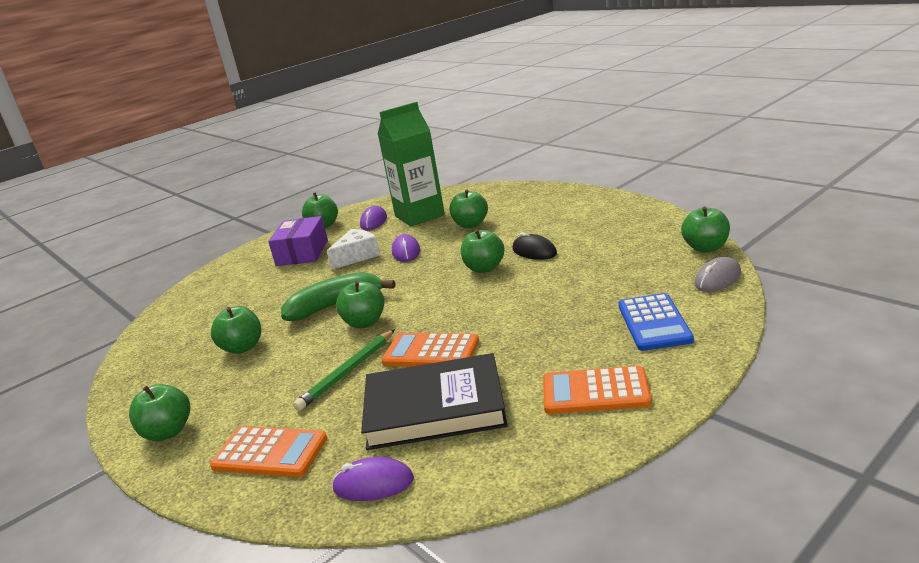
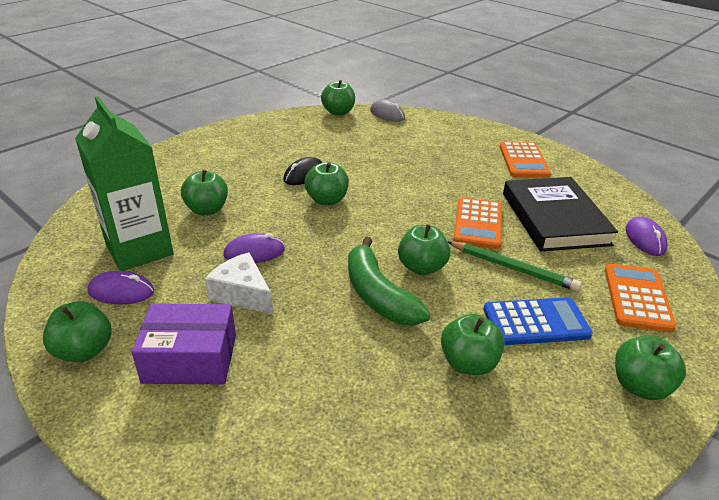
camera: 100 degrees left, 10 degrees up
blue calculator [618,293,694,351] -> blue calculator moved to [483,297,593,345]

